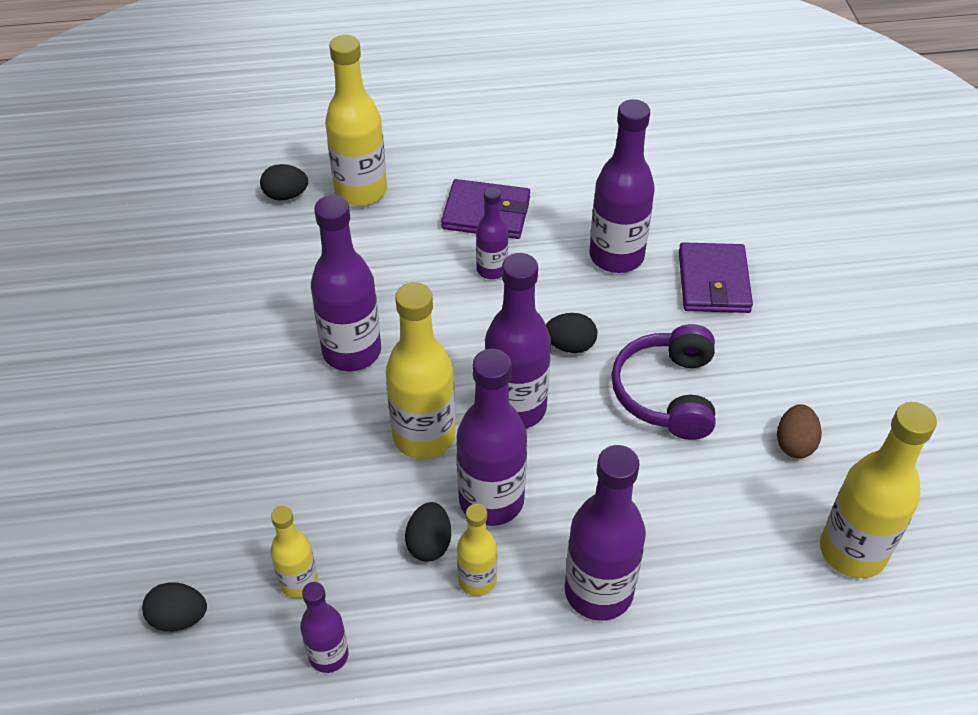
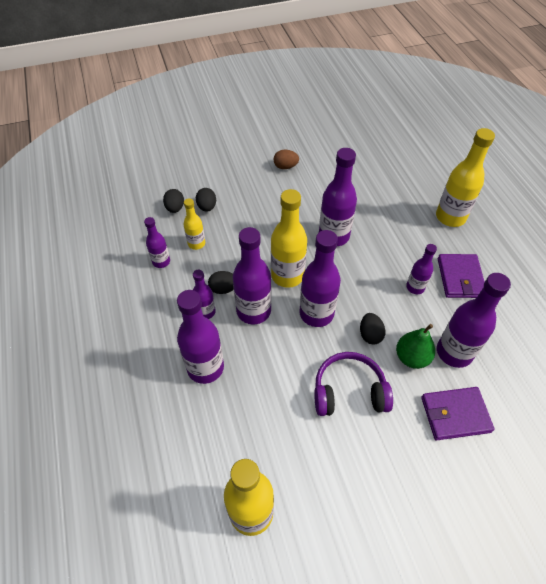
camera: 80 degrees right, 5 degrees up
black egg [260,164,308,201] -> black egg moved to [196,188,216,212]
yellow bottle [457,504,497,596] -> purple bottle [193,270,216,319]
brown egg [777,404,822,458] -> brown egg moved to [274,150,299,169]
none -> green pear [396,324,435,369]

